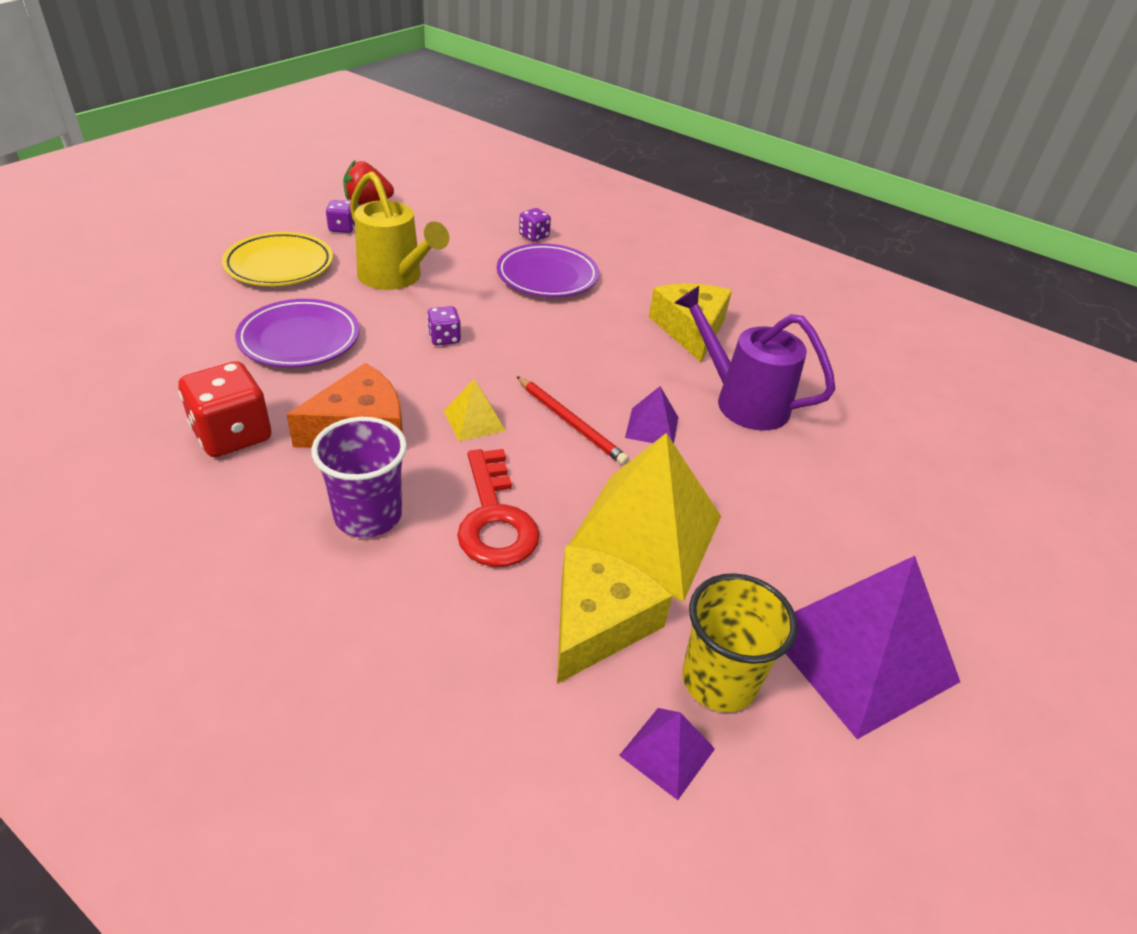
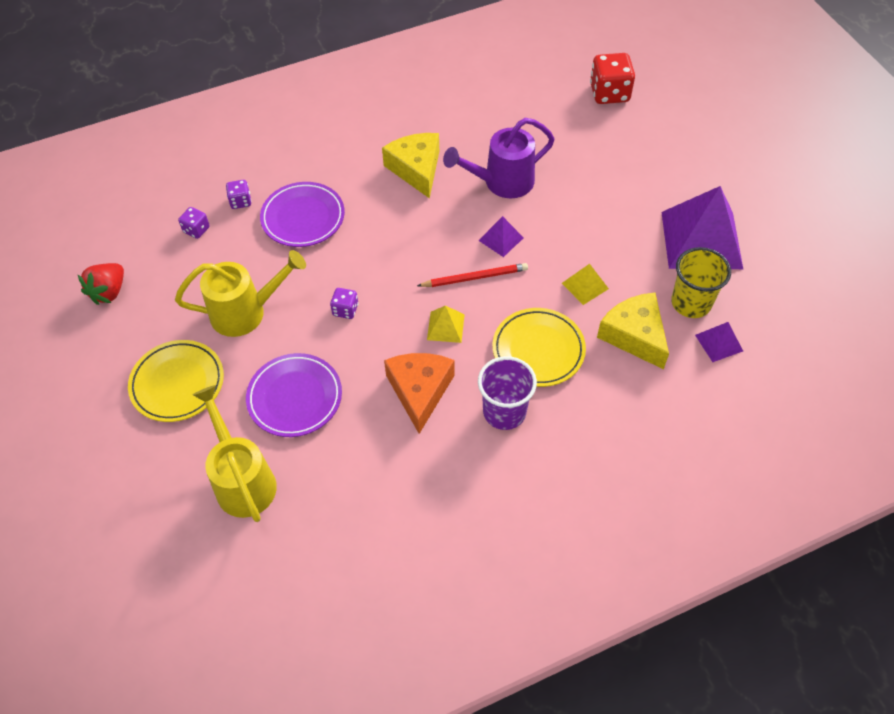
camera: 55 degrees left, 15 degrees up
red dice [178,361,271,457] -> red dice moved to [590,53,635,104]
purple dice [326,200,355,233] -> purple dice moved to [178,207,210,239]
red key [457,449,540,567] -> yellow plate [493,308,586,387]
yellow pyramid [563,433,721,601] -> yellow pyramid [562,264,609,305], size x0.45
yellow cheese [649,283,732,362] -> yellow cheese turned 45 degrees clockwise [382,133,439,199]
none -> yellow watering can [193,385,277,522]

